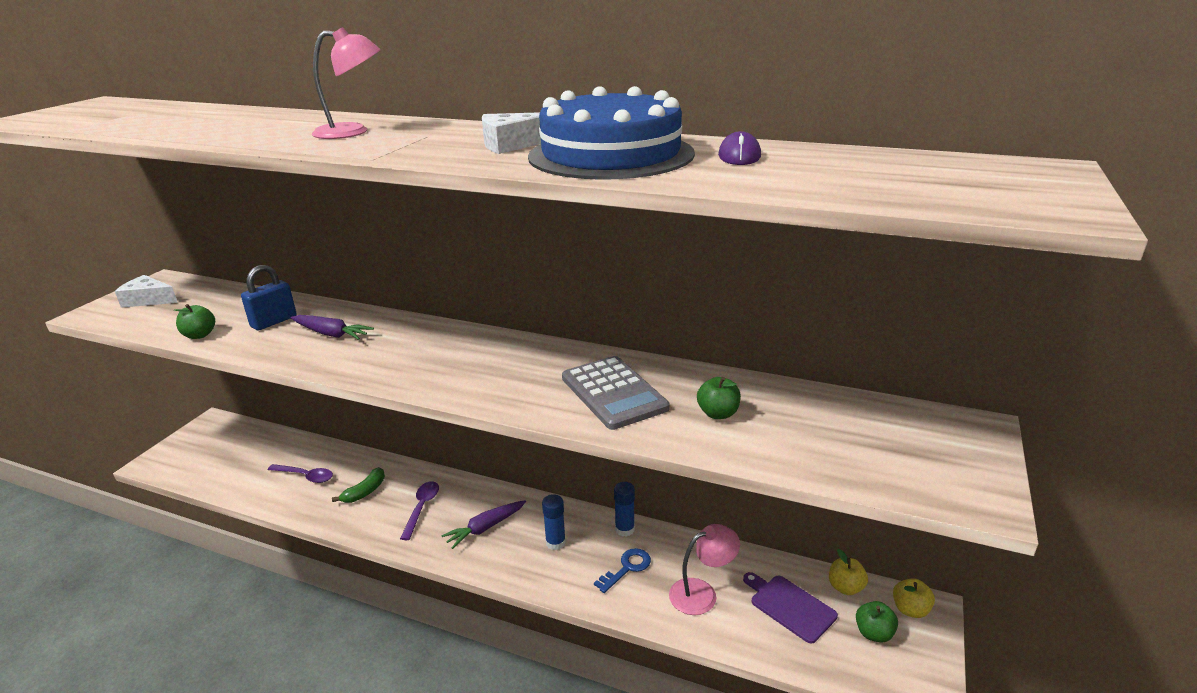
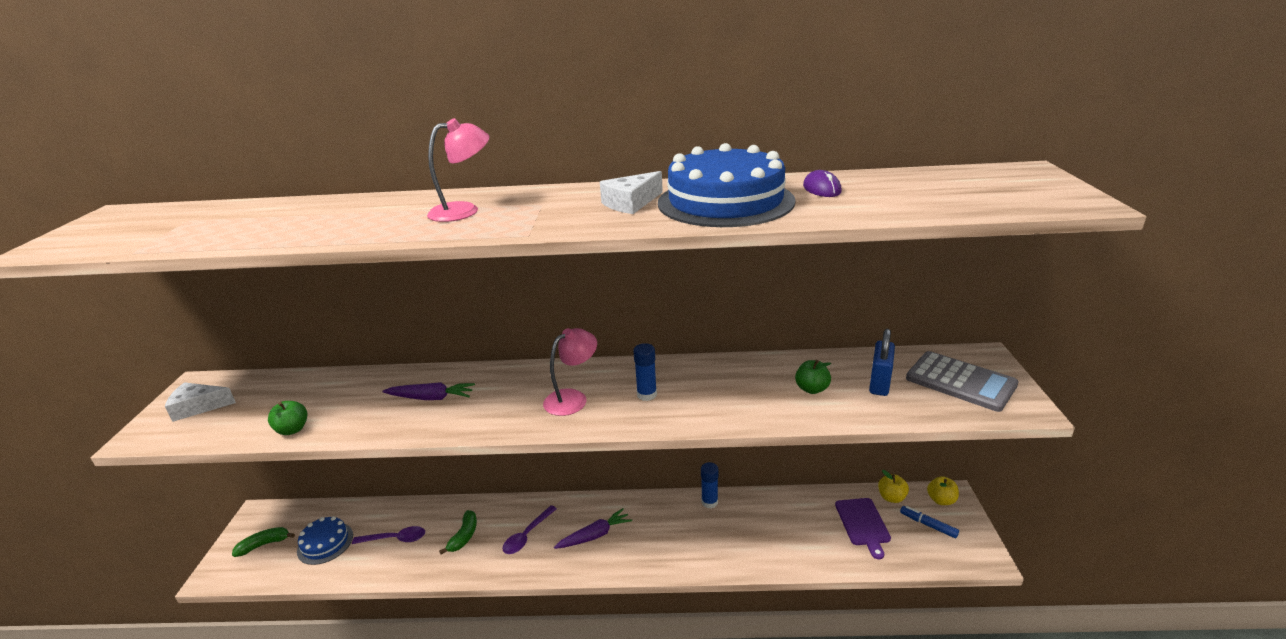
camera: 20 degrees left, 0 degrees up
blue padlock [241,265,297,330] -> blue padlock moved to [869,329,895,396]
purple spoon [400,481,439,540] -> purple spoon turned 135 degrees counterclockwise [502,505,557,554]
purple carrot [441,500,526,549] -> purple carrot turned 150 degrees counterclockwise [554,508,632,549]
blue glue stick [542,494,566,550] -> blue glue stick moved to [633,343,657,401]
grey calculator [562,356,670,430] -> grey calculator moved to [906,351,1019,412]
blue key [594,548,651,593] -> none
pink lamp [669,524,740,615] -> pink lamp moved to [543,328,597,416]
purple cutting board [743,572,838,644] -> purple cutting board turned 120 degrees counterclockwise [835,498,891,559]
green apple [856,601,898,643] -> blue marker [900,506,959,538]
none -> green banana [232,527,295,557]
none -> blue cake [297,516,353,565]

